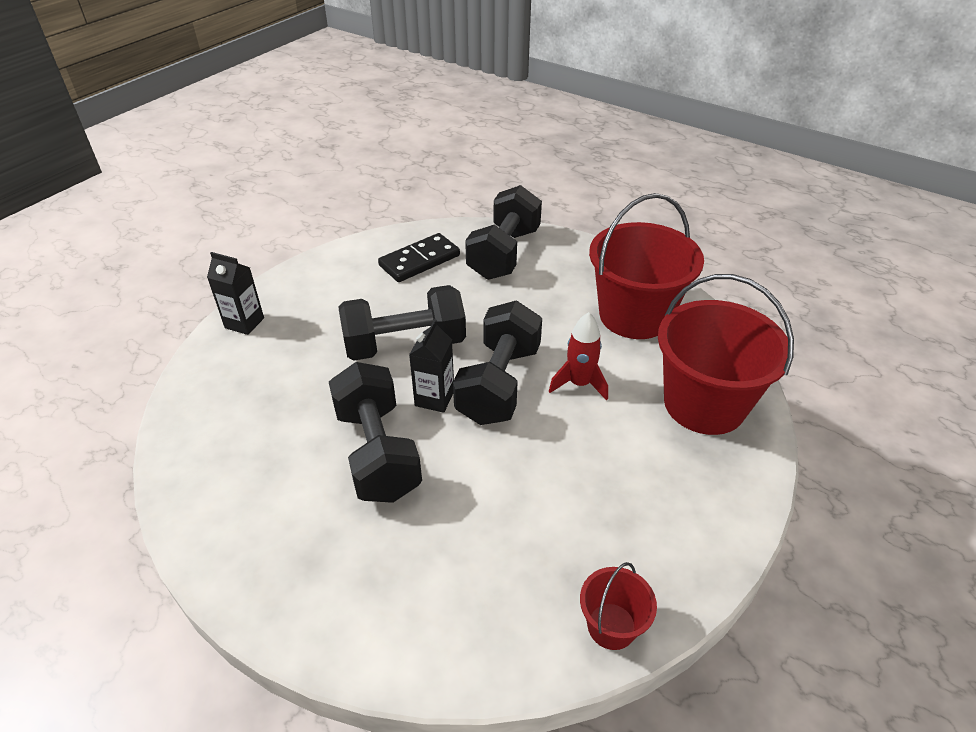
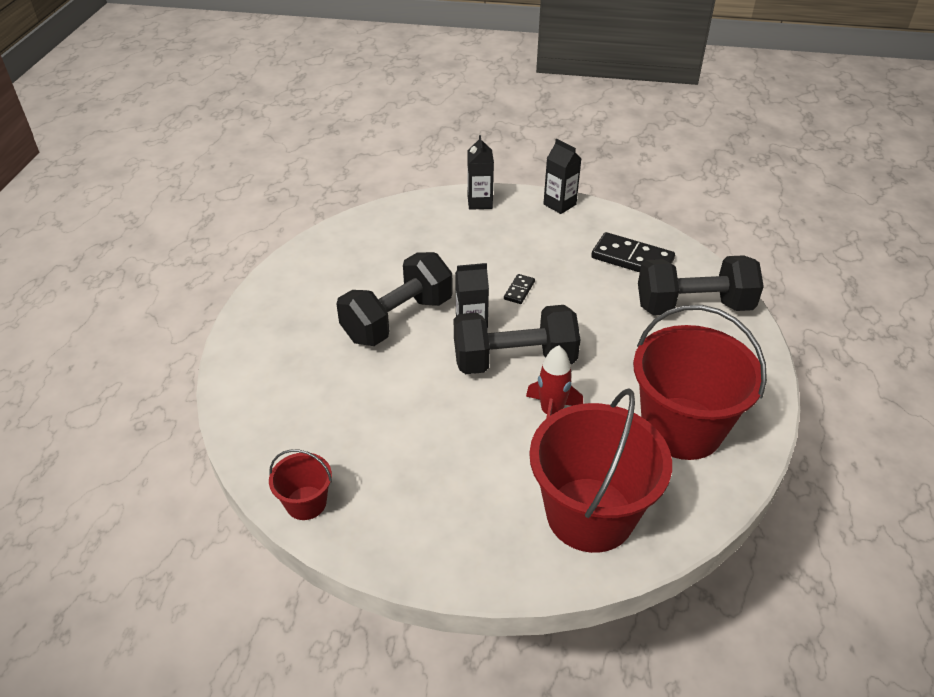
camera: 65 degrees right, 0 degrees up
black dumbbell [339,285,466,361] -> black domino [504,274,535,304]
none -> black carton [543,139,582,214]

